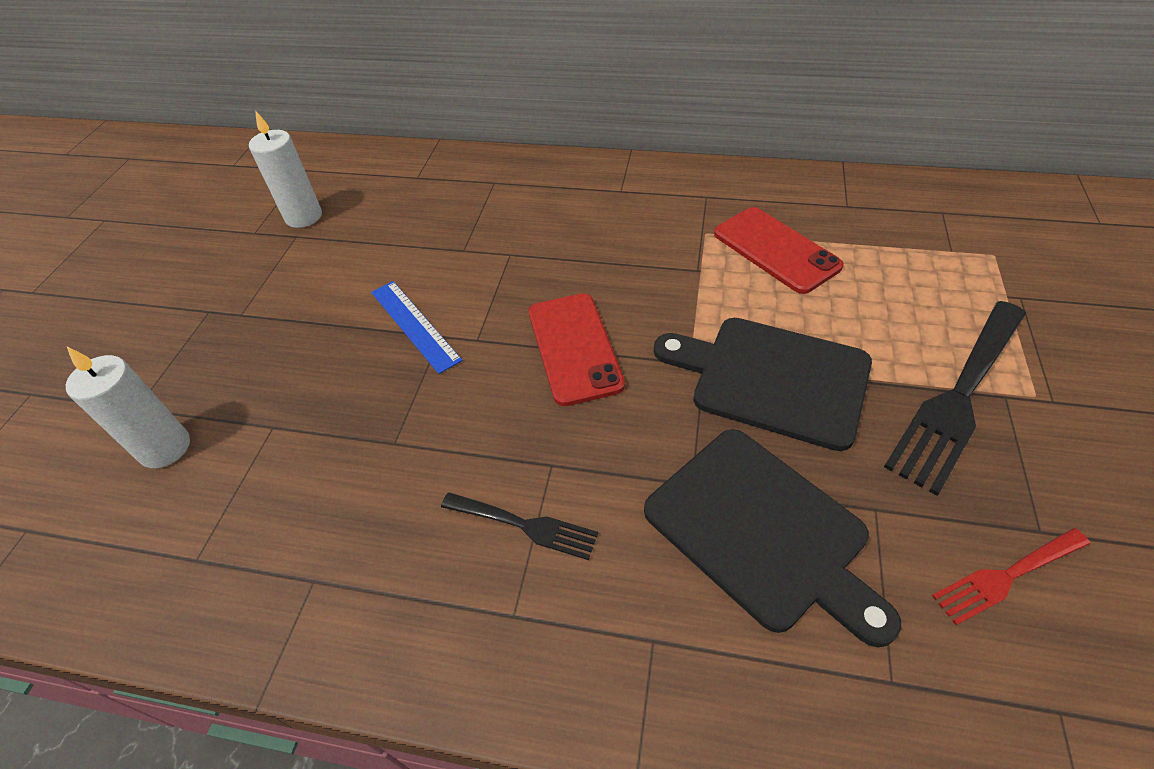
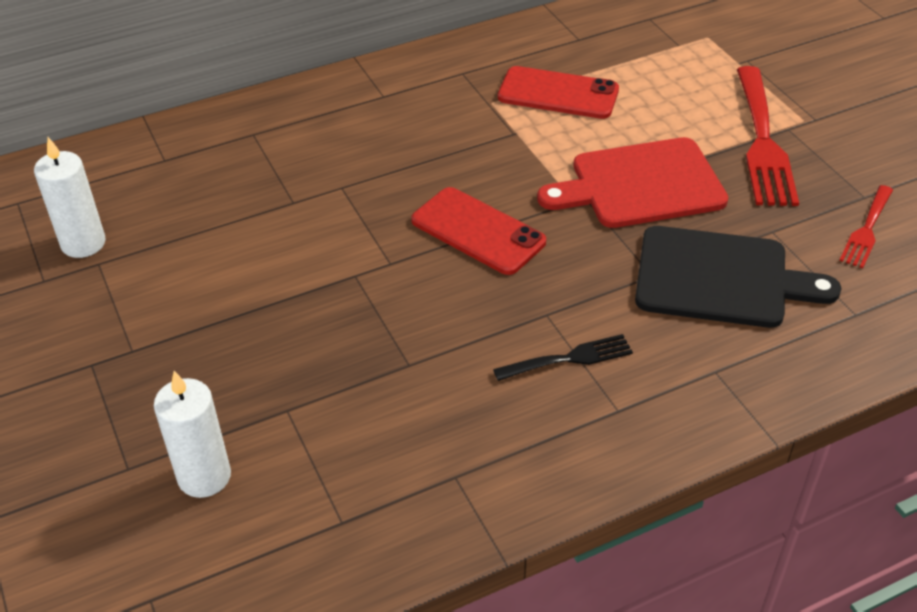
camera: 40 degrees left, 5 degrees down
blue ruler [371,281,463,374] -> none
black cutting board [654,318,872,451] -> red cutting board [537,137,728,228]
black fork [884,301,1026,496] -> red fork [737,66,799,206]

